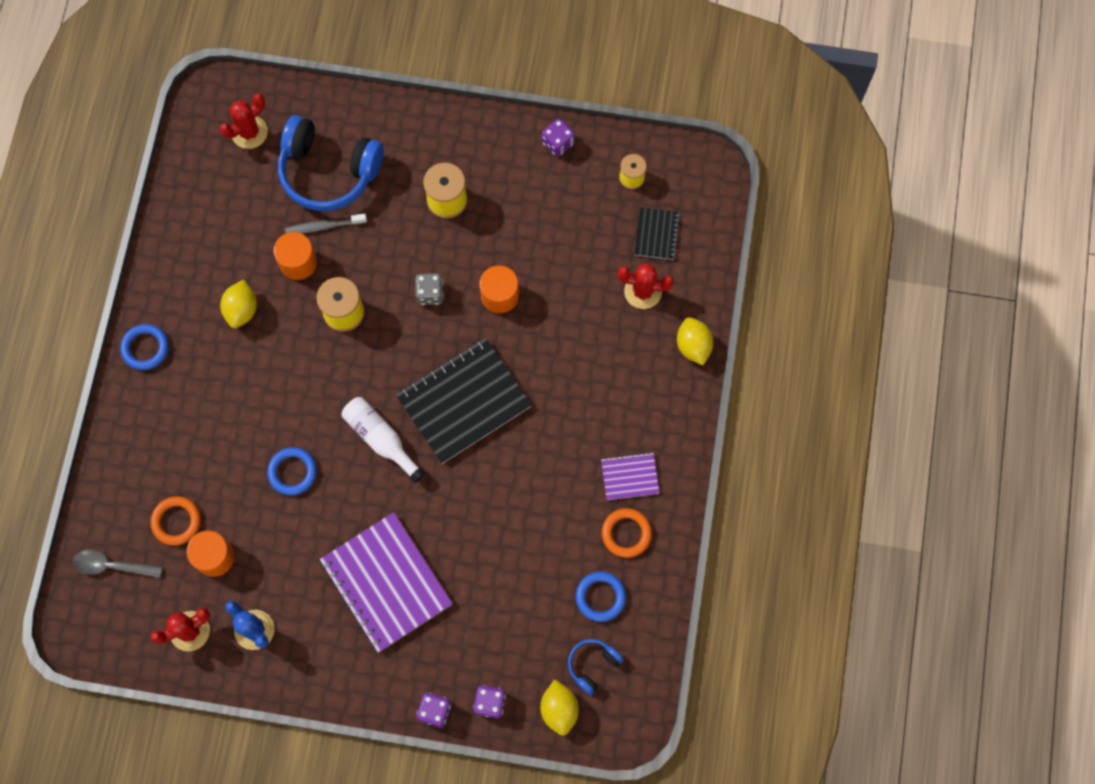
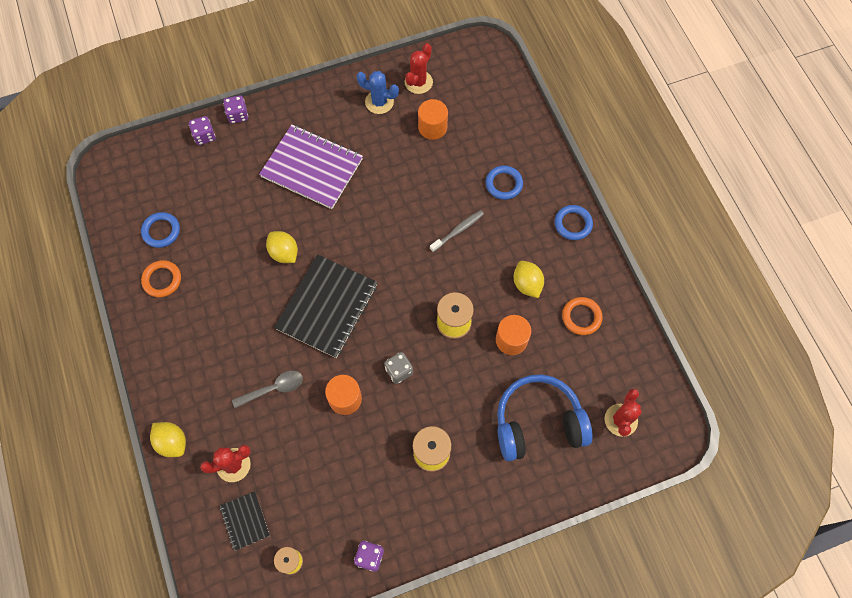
camera: 150 degrees right, 5 degrees down
grey spoon [73,550,162,578] -> grey spoon moved to [232,371,303,408]
orange ring [151,496,201,546] -> orange ring moved to [562,297,603,335]
blue ring [267,447,317,496] -> blue ring moved to [485,166,523,200]
grey toothbrush [285,213,367,234] -> grey toothbrush moved to [430,210,484,252]
white bottle [341,397,425,483] -> none
yellow lemon [540,680,579,736] -> yellow lemon moved to [266,231,298,263]
blue headphones [568,639,624,695] -> none
purple notebook [601,452,659,500] -> none

